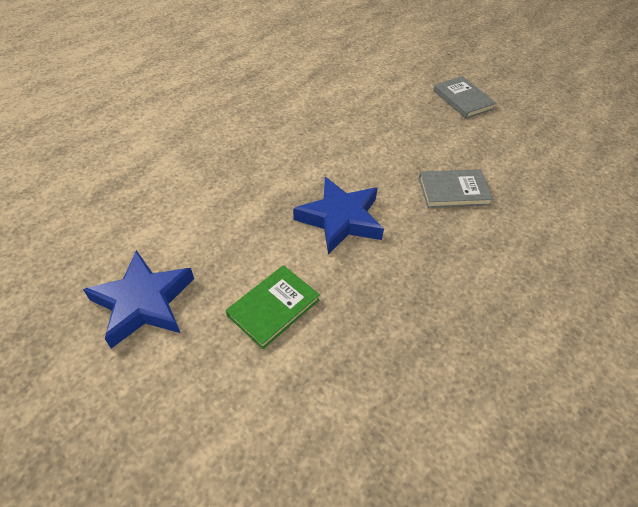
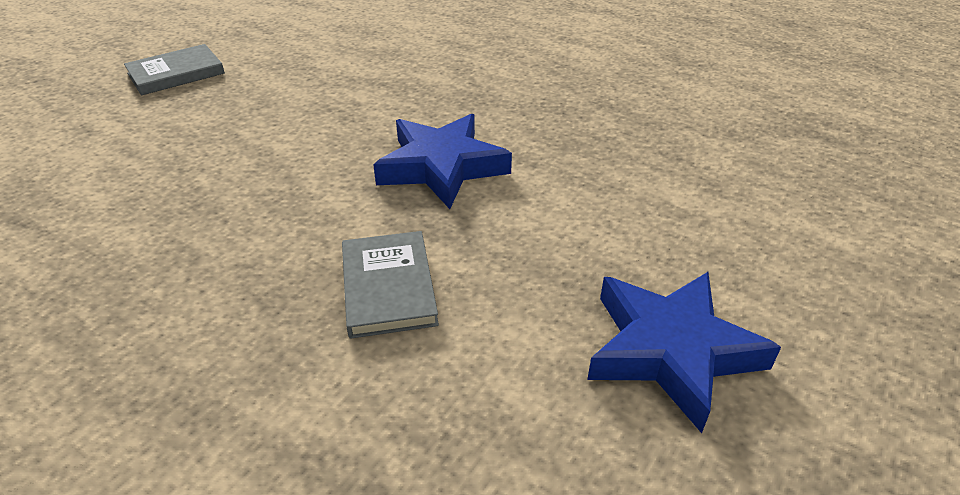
camera: 95 degrees left, 10 degrees down
green book [226,265,320,349] -> none
grey book [419,169,493,208] -> grey book moved to [342,231,439,339]

